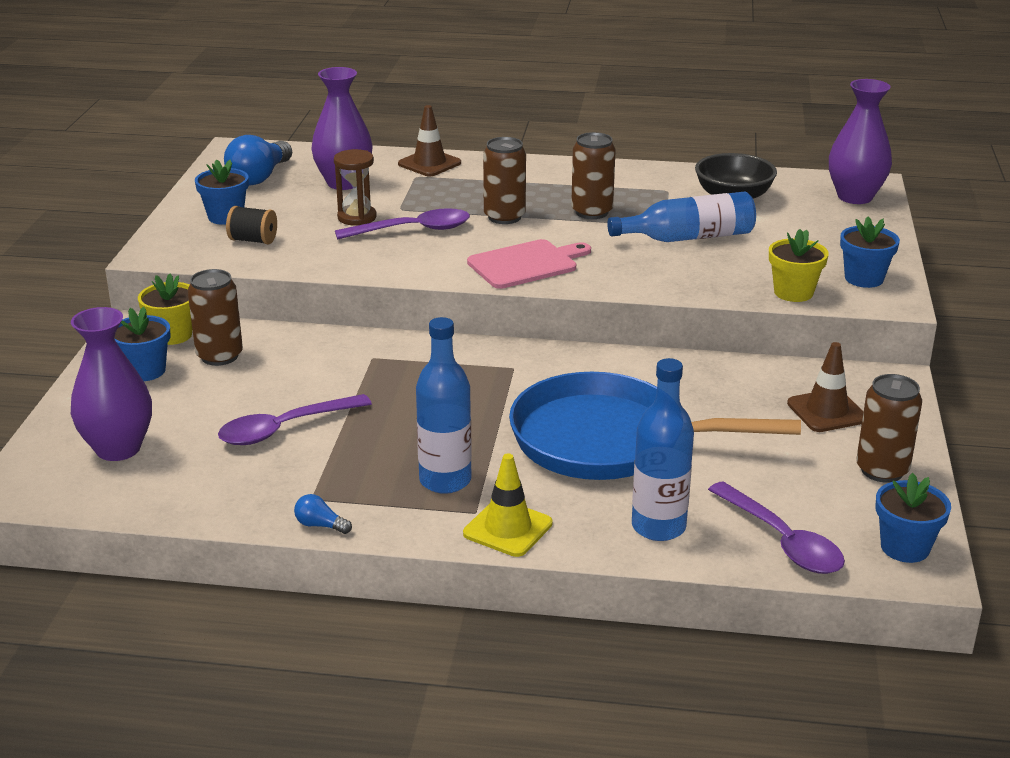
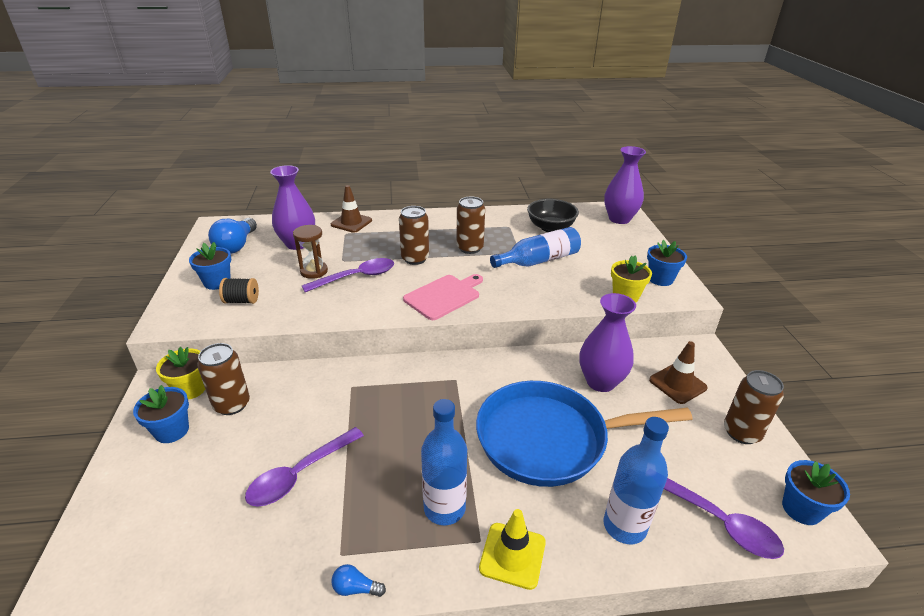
camera: 15 degrees left, 5 degrees up
purple vase [71,307,152,461] -> purple vase moved to [579,293,636,392]

